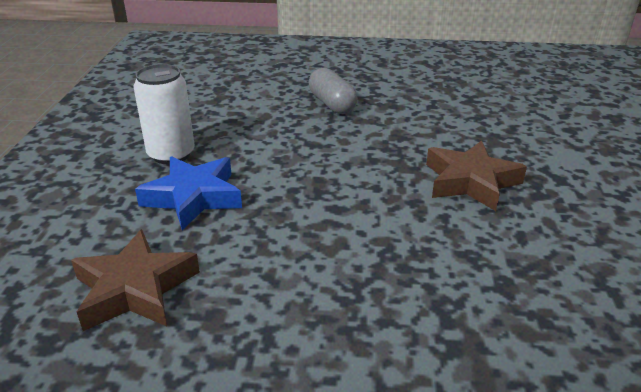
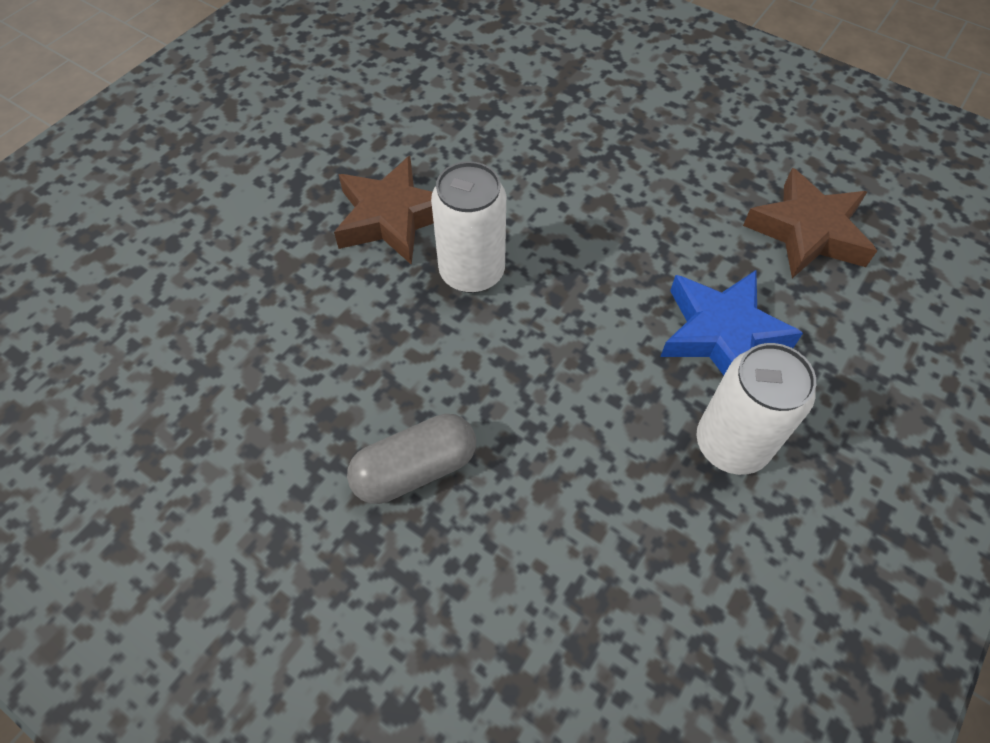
camera: 150 degrees left, 25 degrees up
grey capsule [309,68,358,114] -> grey capsule turned 60 degrees clockwise [347,414,476,504]
none -> white can [431,161,506,293]

